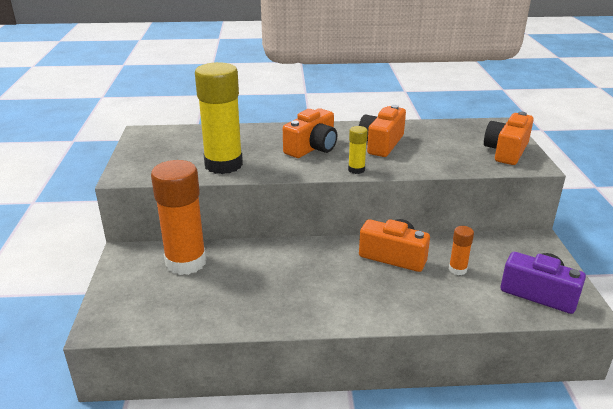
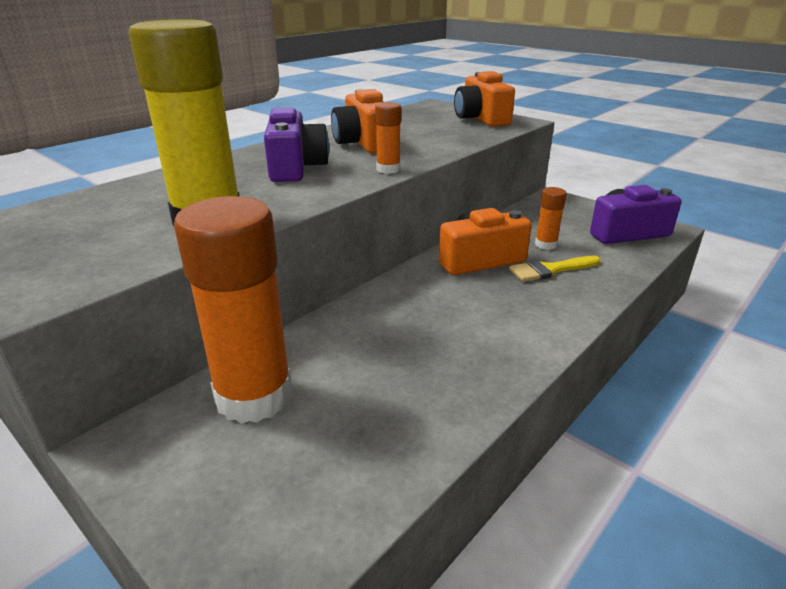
camera: 45 degrees left, 0 degrees up
orange camera [283,108,337,158] -> purple camera [264,107,329,182]
yellow glue stick [348,126,368,174] -> orange glue stick [375,102,401,174]
none -> yellow brush [509,256,601,282]

